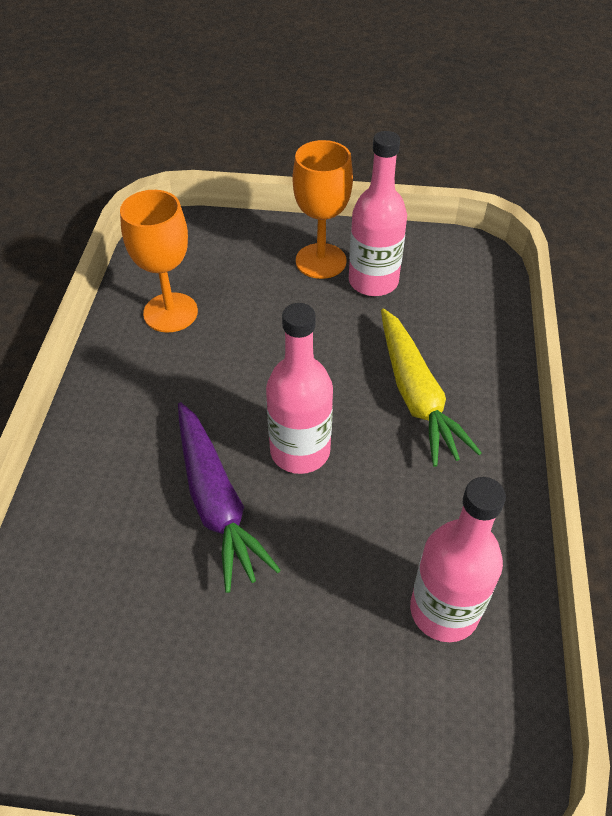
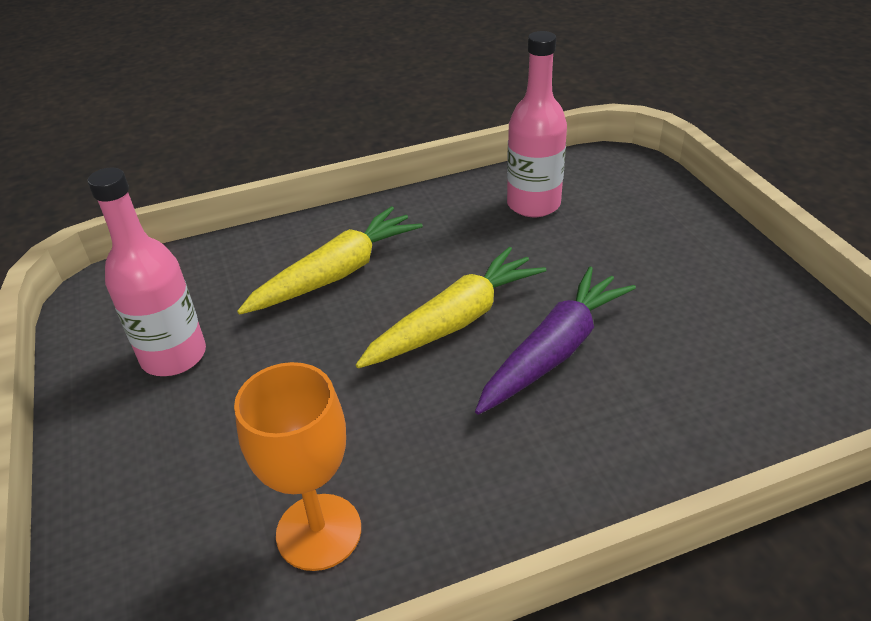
camera: 115 degrees left, 10 degrees down
pink bottle [266,303,333,474] -> yellow carrot [356,247,546,368]
orange goblet [293,140,353,279] -> none

